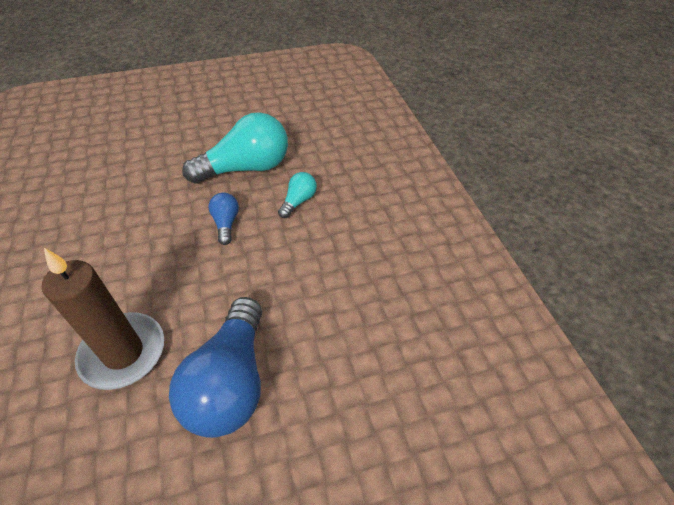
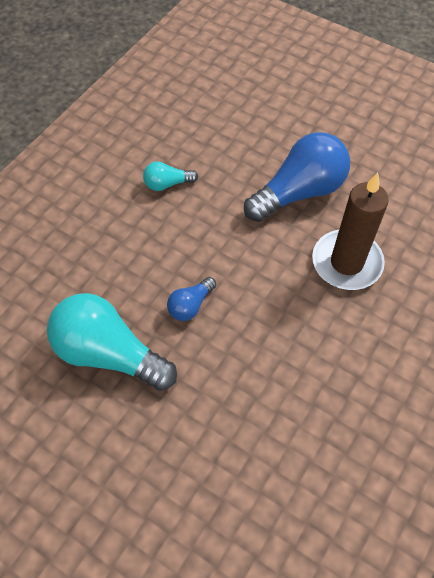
camera: 130 degrees left, 10 degrees up
turquoise light bulb [278,172,317,218] -> turquoise light bulb moved to [143,162,198,191]

